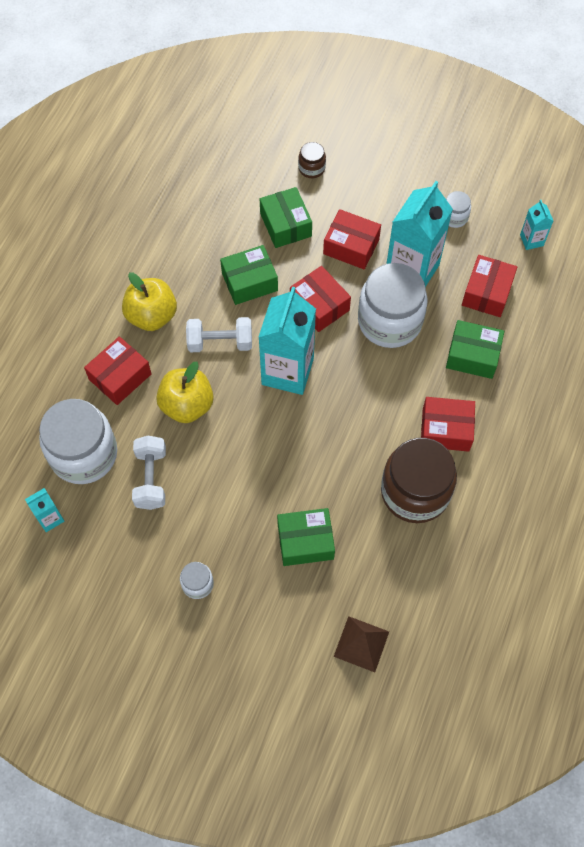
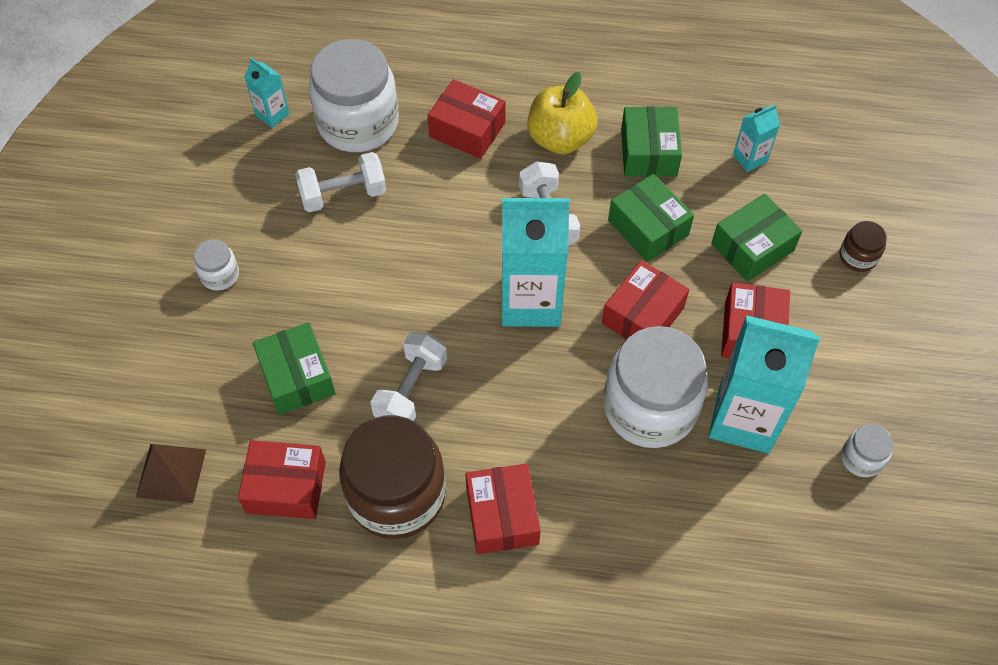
camera: 75 degrees right, 5 degrees down
yellow apple [156,362,214,423] -> none
green box [446,320,504,379] -> green box moved to [621,106,682,177]
red box [462,255,517,317] -> red box moved to [238,440,326,519]
turquoise carton [520,200,553,250] -> turquoise carton moved to [733,104,780,172]
none -> white dumbbell [370,332,447,421]

